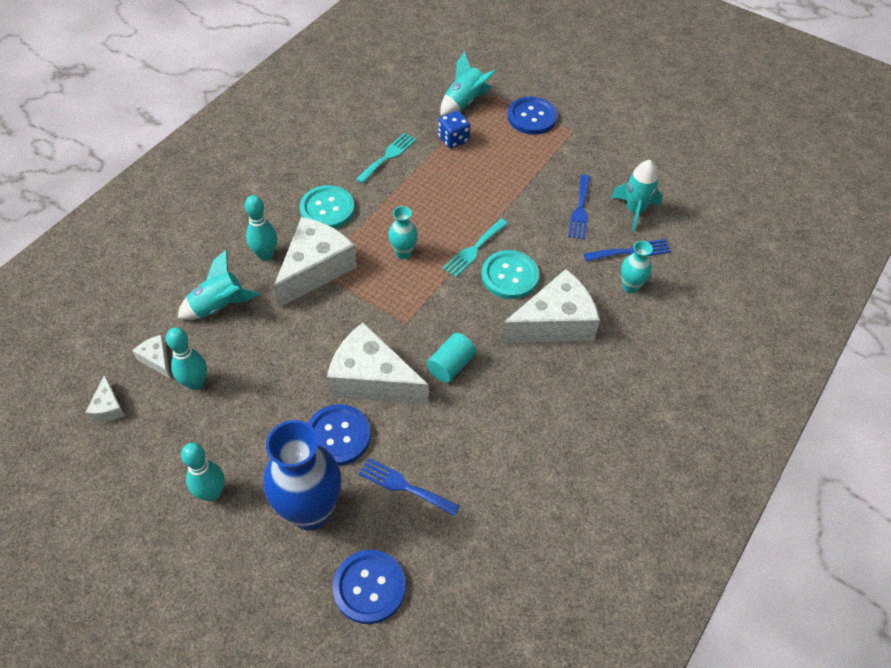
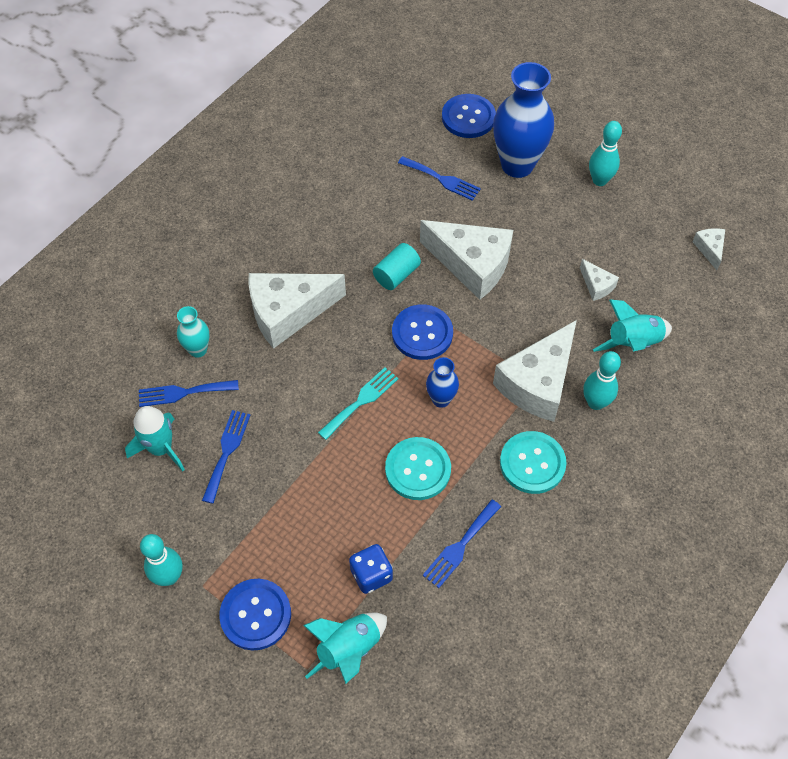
camera: 175 degrees left, 5 degrees up
white cheese [133,335,170,378] -> white cheese moved to [580,259,619,301]
turquoise bowling pin [166,327,207,390] -> turquoise bowling pin moved to [140,534,183,586]
blue button [308,404,371,466] -> blue button moved to [392,304,453,360]
turquoise fork [356,133,416,184] -> blue fork [423,499,501,588]
turquoise vase [388,206,418,259] -> blue vase [426,357,459,408]
turquoise button [481,250,539,299] -> turquoise button moved to [385,437,451,500]

